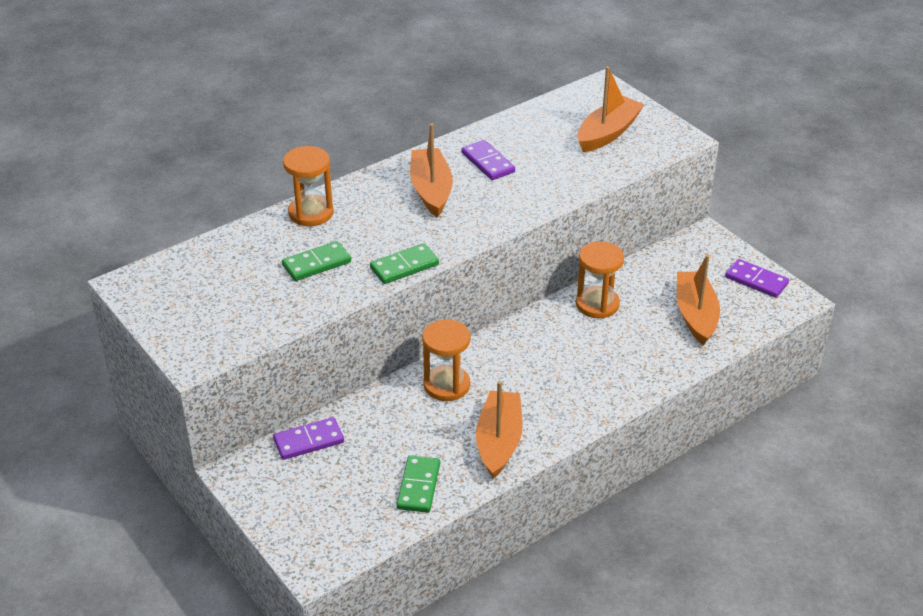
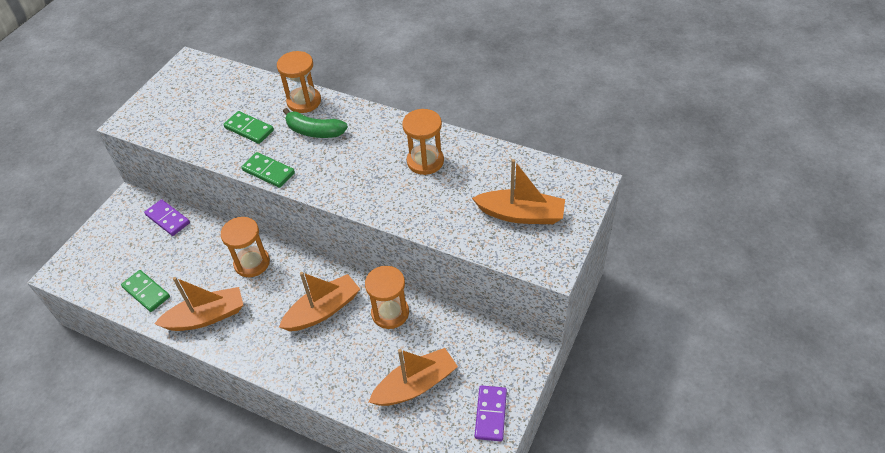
camera: 65 degrees right, 10 degrees up
green domino [397,455,440,513] -> green domino turned 60 degrees clockwise [121,270,170,312]
orange boat [410,123,453,218] -> orange boat moved to [279,272,360,331]
purple domino [462,140,515,180] -> orange hourglass [402,109,444,175]
none -> green banana [283,108,348,138]

